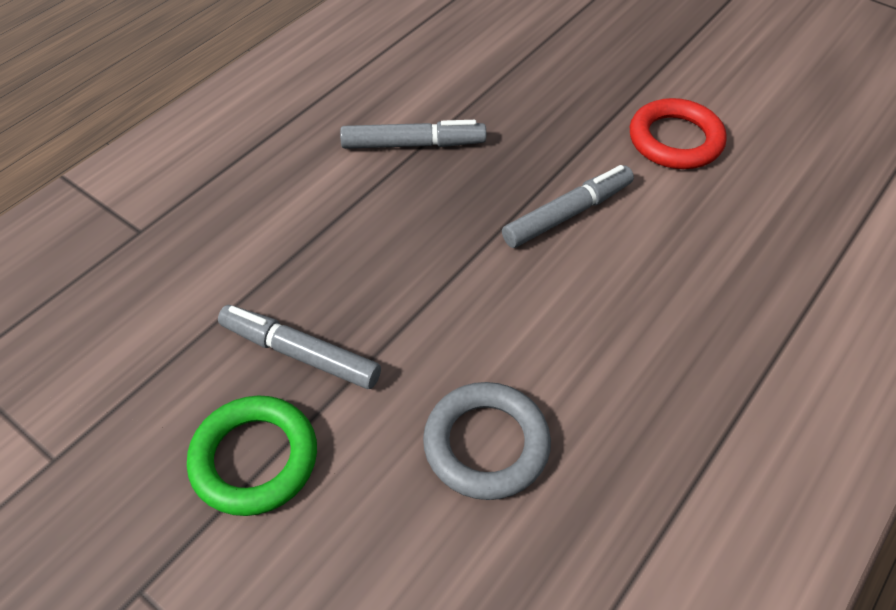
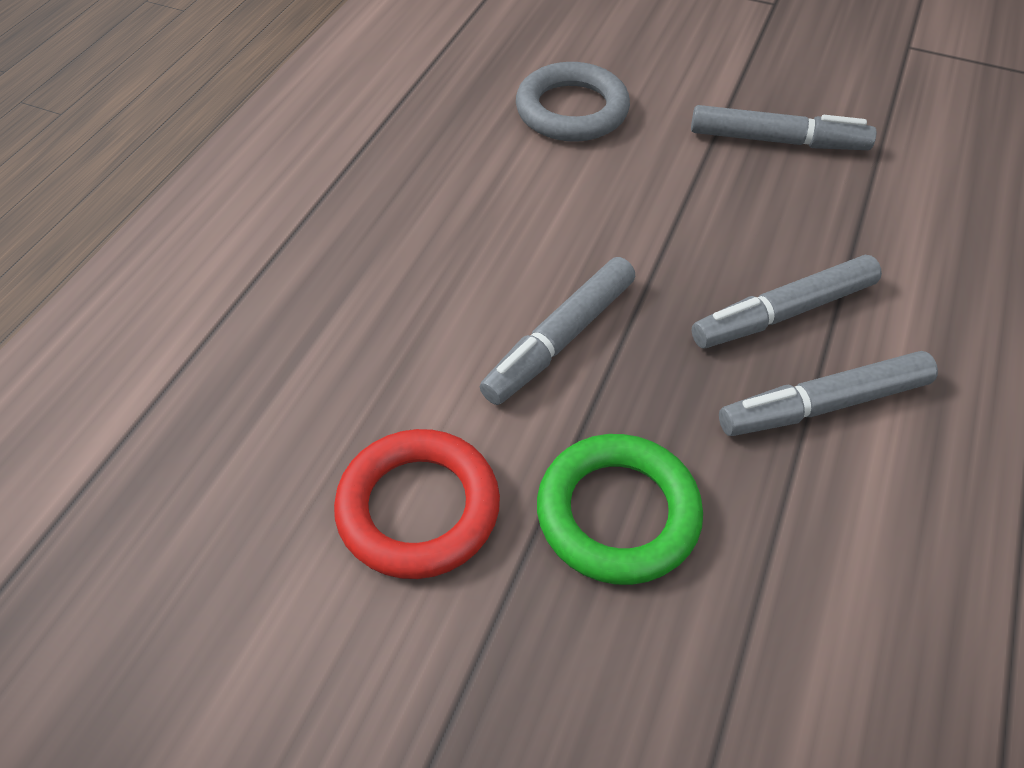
camera: 165 degrees right, 0 degrees up
green ring [187,395,317,516] -> green ring moved to [537,434,703,585]
none -> grey marker [692,255,882,348]

